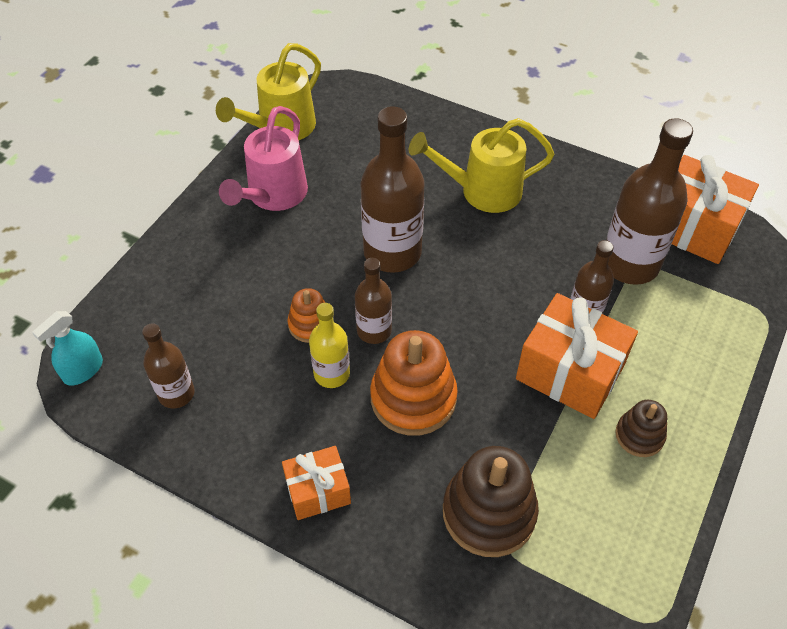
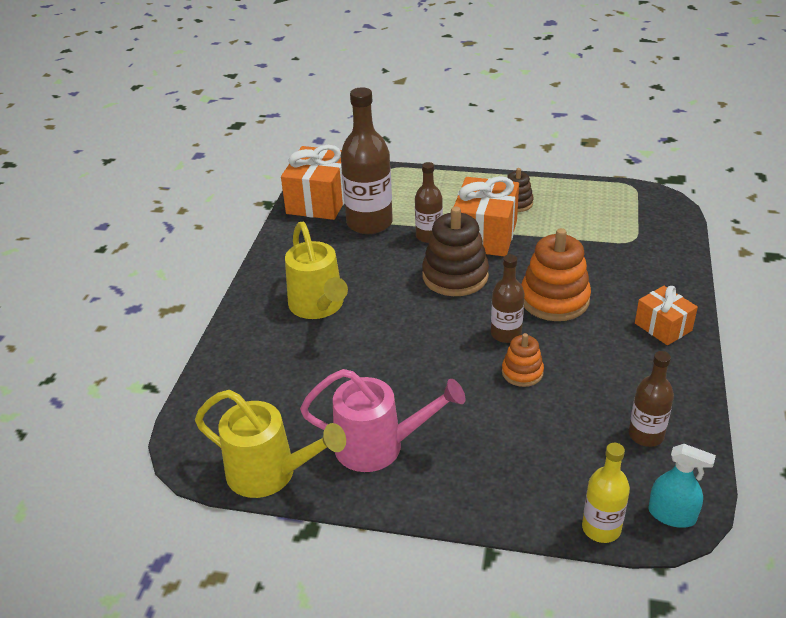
camera: 105 degrees left, 15 degrees down
yellow bottle [309,303,350,388] -> yellow bottle moved to [582,443,630,543]
brown bottle [360,106,425,273] -> none
brown stacking toy [443,446,539,557] -> brown stacking toy moved to [422,207,489,296]

